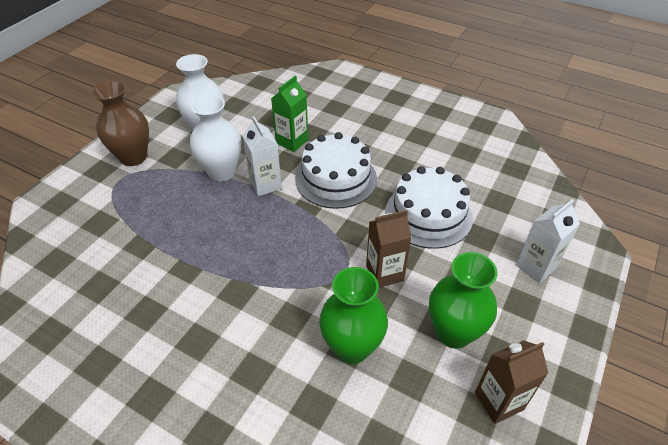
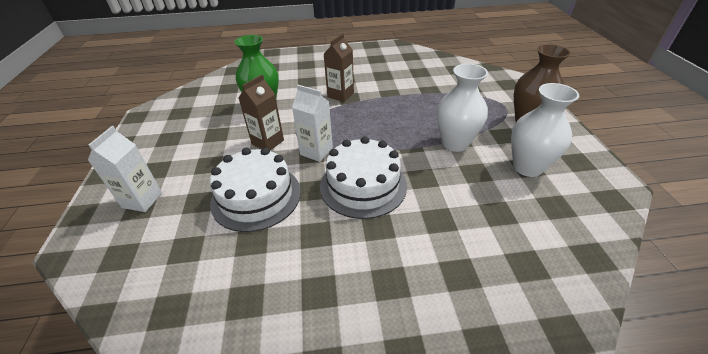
camera: 145 degrees right, 5 degrees down
white carton [242,116,282,196] -> white carton moved to [292,85,333,162]
green carton [271,76,308,152] -> none
green vase [429,252,497,349] -> none
brown carton [475,340,548,424] -> brown carton moved to [324,33,354,102]

